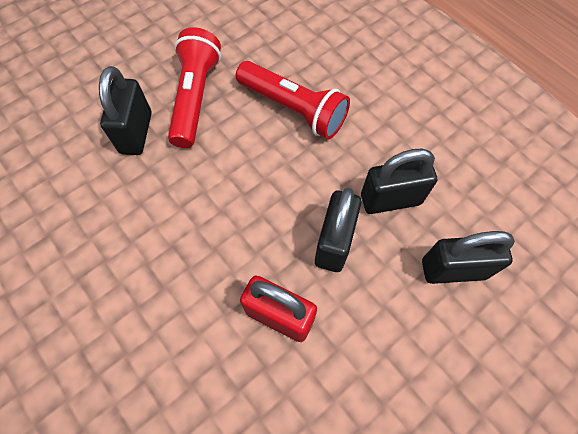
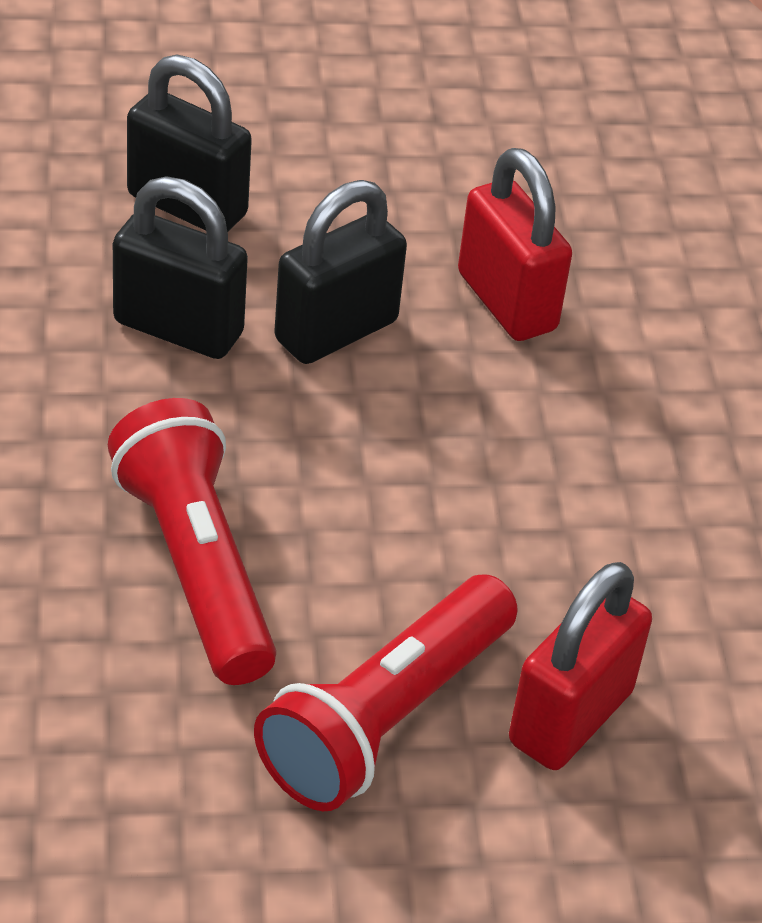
camera: 150 degrees left, 20 degrees down
black padlock [99,66,152,155] -> red padlock [509,562,652,770]

